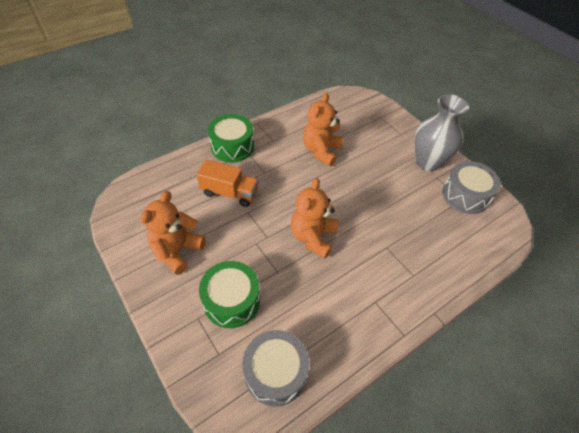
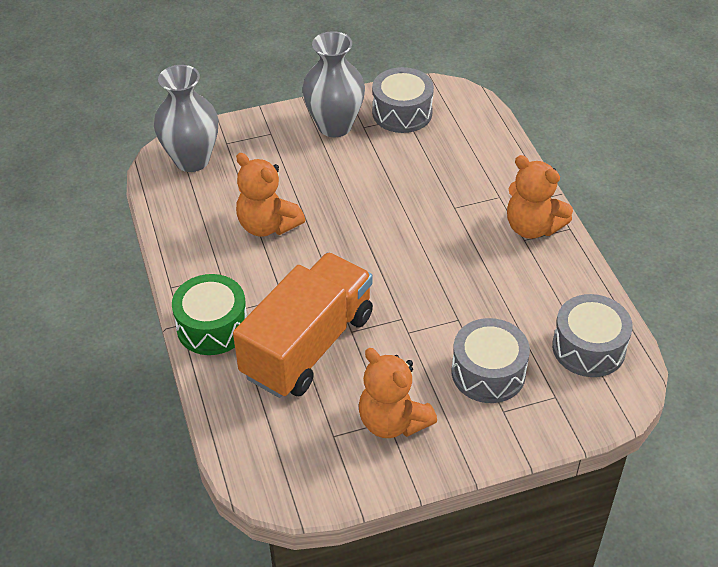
camera: 70 degrees left, 5 degrees down
orange truck [197,159,259,207] -> orange truck [233,252,373,398], size x1.77
green drum [199,261,260,328] -> grey drum [452,318,530,403]
orange teddy bear [291,178,338,259] -> orange teddy bear moved to [507,155,573,239]
none -> grey vase [154,65,218,172]

